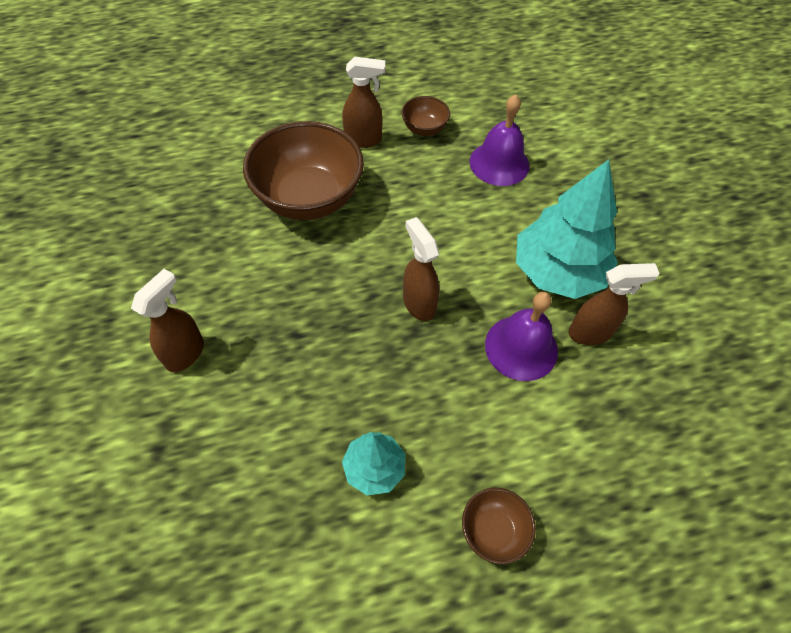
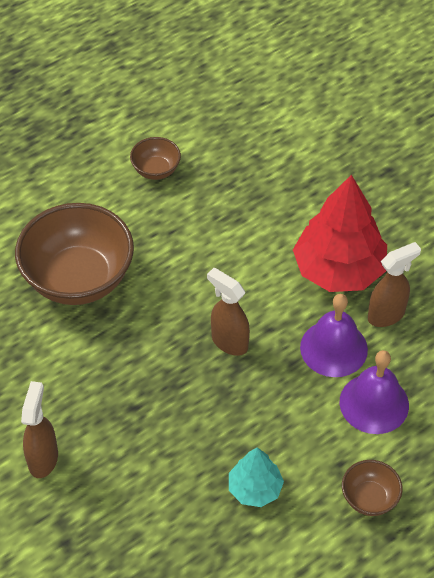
camera: 20 degrees left, 5 degrees down
brown spray bottle [342,57,385,148] -> none
purple bell [470,94,530,186] -> purple bell moved to [340,350,409,434]
turquoise tree [516,159,618,299] -> red tree [293,175,387,292]

